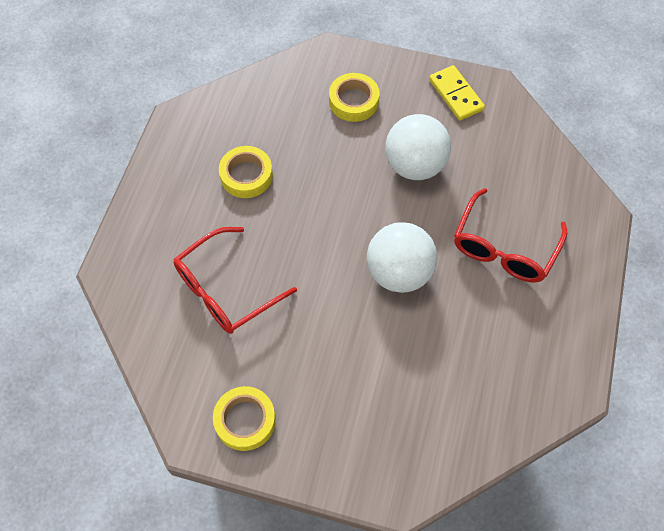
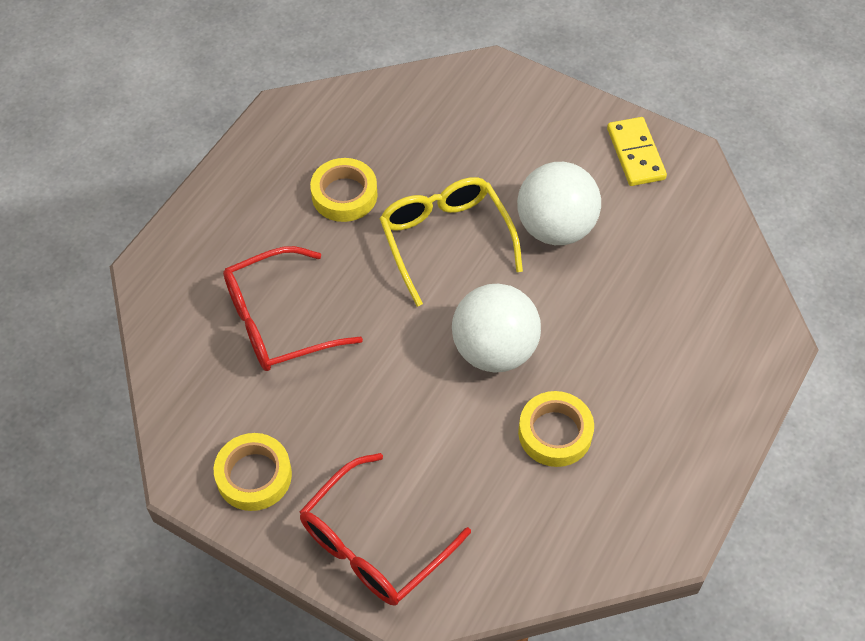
camera: 15 degrees right, 5 degrees down
yellow tape [329,73,379,122] -> yellow tape moved to [518,391,594,467]
red glasses [454,188,567,283] -> red glasses moved to [300,453,471,606]
none -> yellow glasses [379,177,523,307]

